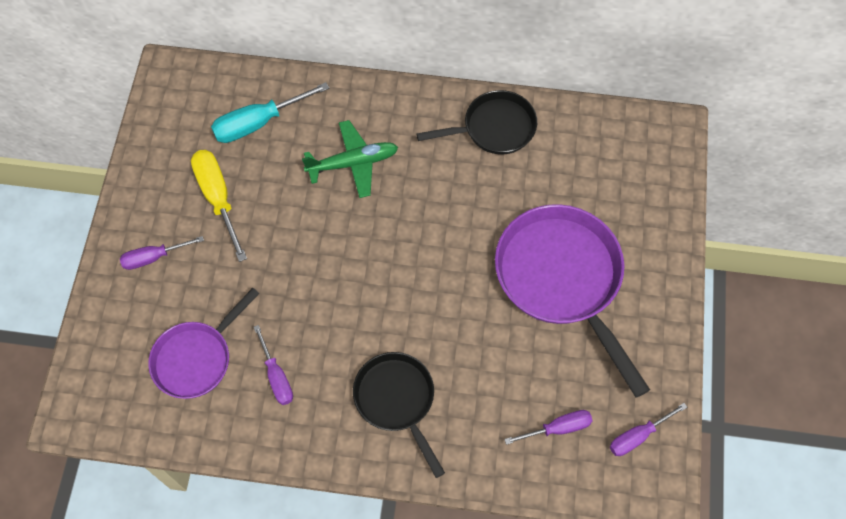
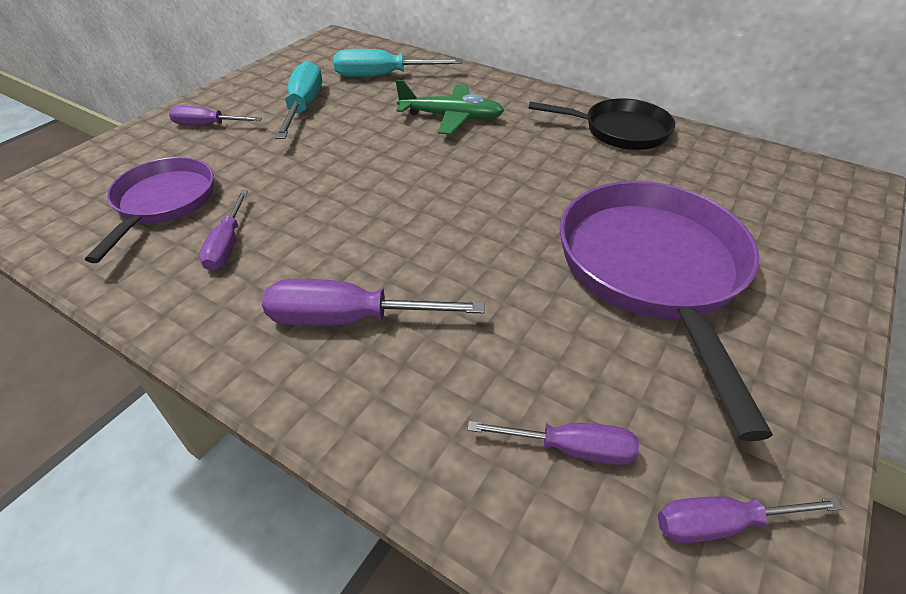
camera: 25 degrees right, 20 degrees down
purple pan [148,288,259,399] -> purple pan turned 120 degrees clockwise [85,157,214,263]
yellow screwdriver [191,150,247,262] -> turquoise screwdriver [275,61,322,139]
black pan [353,352,445,478] -> purple screwdriver [262,279,484,326]

